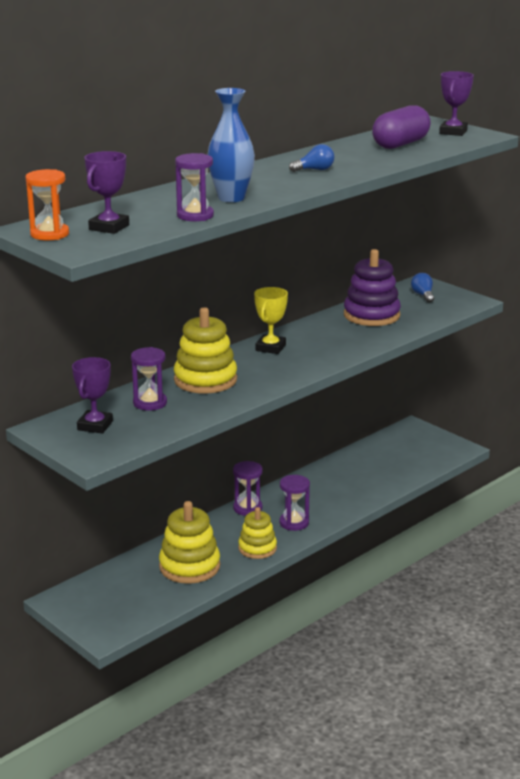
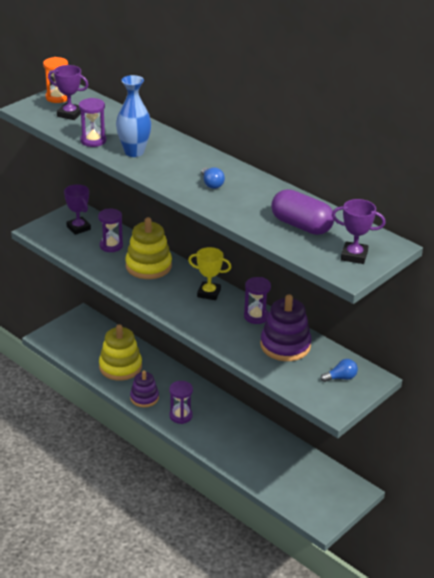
camera: 85 degrees right, 10 degrees up
purple trophy [72,357,113,434] -> purple trophy turned 45 degrees clockwise [64,184,91,235]
purple hourglass [233,461,263,516] -> purple hourglass moved to [244,277,271,324]
yellow stacking toy [238,507,277,559] -> purple stacking toy [130,370,159,407]

